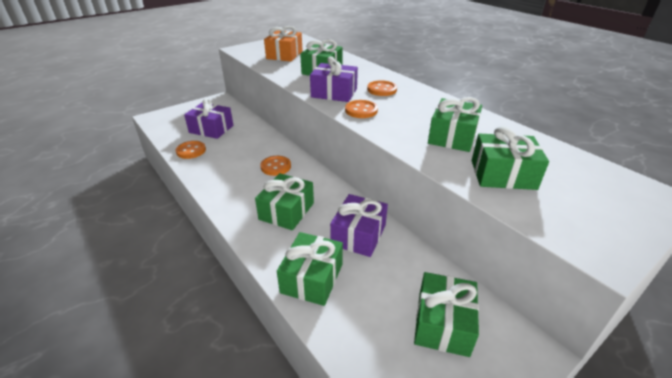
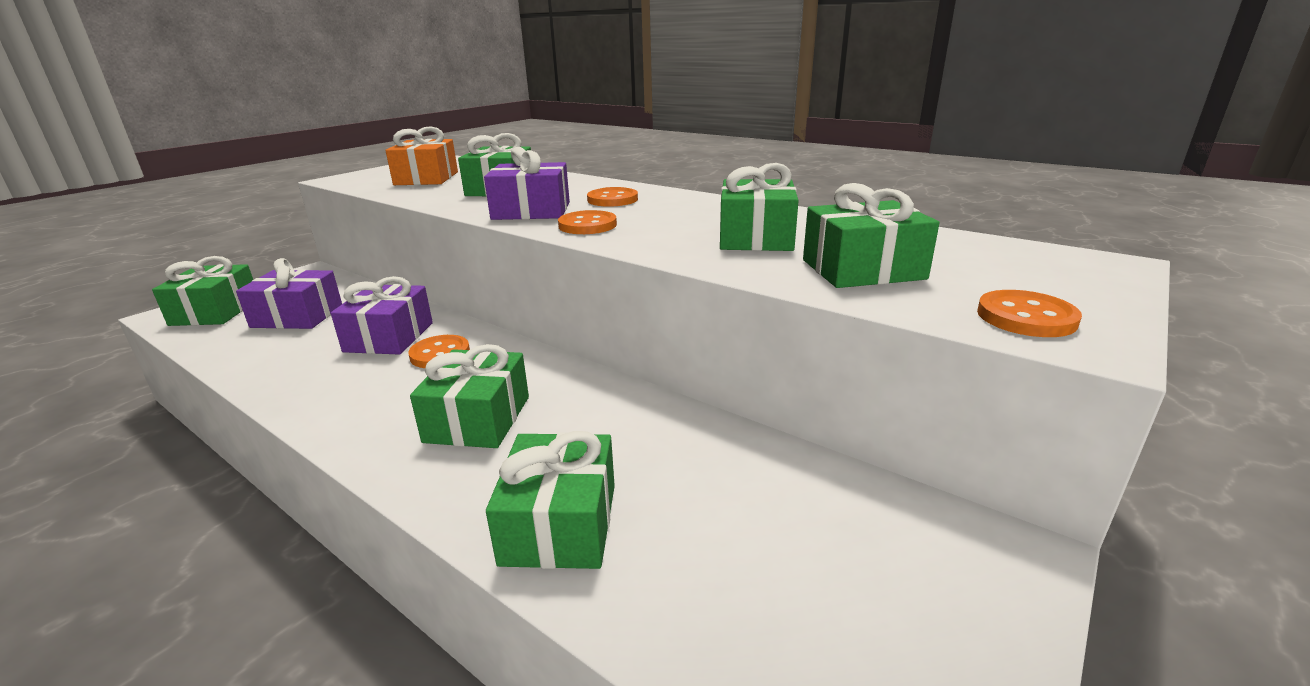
camera: 15 degrees left, 10 degrees down
orange button [176,141,206,159] -> orange button moved to [977,290,1082,337]
purple gift [330,194,388,257] -> purple gift moved to [331,276,433,355]
green gift [414,272,479,357] -> green gift moved to [152,256,253,326]

